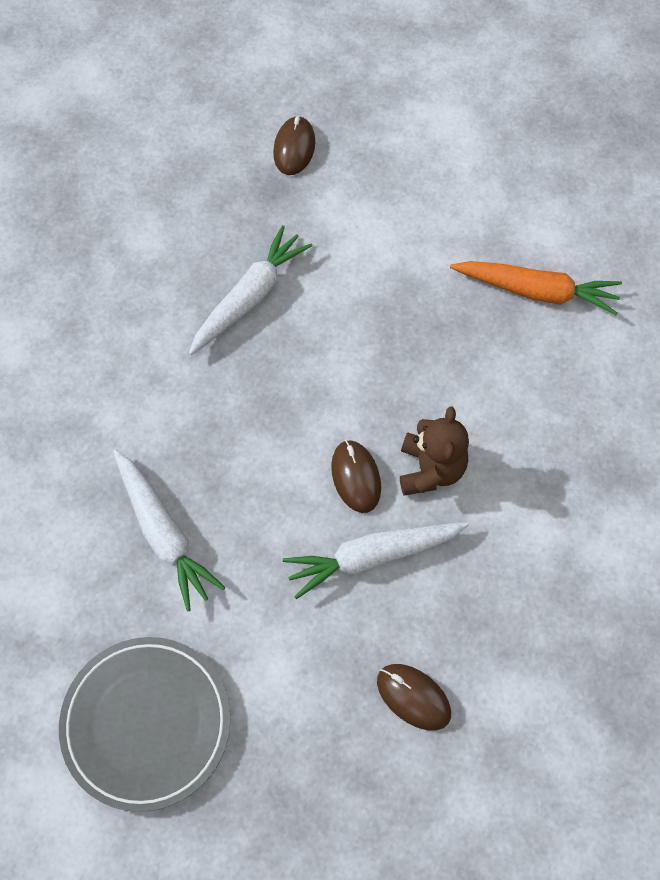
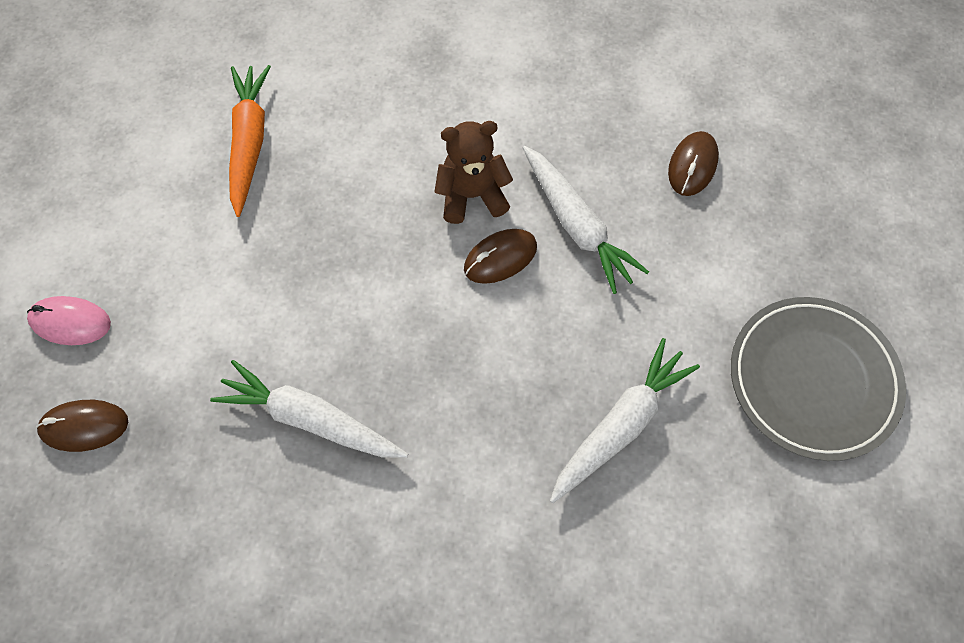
camera: 105 degrees left, 0 degrees up
none -> pink mouse [27,296,111,345]

